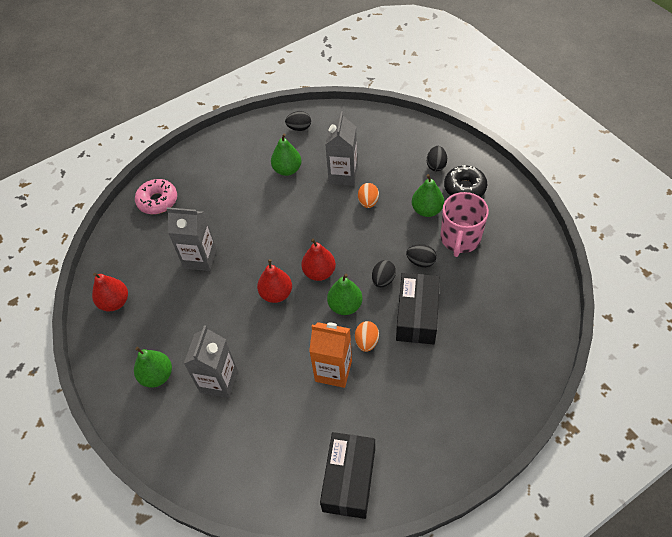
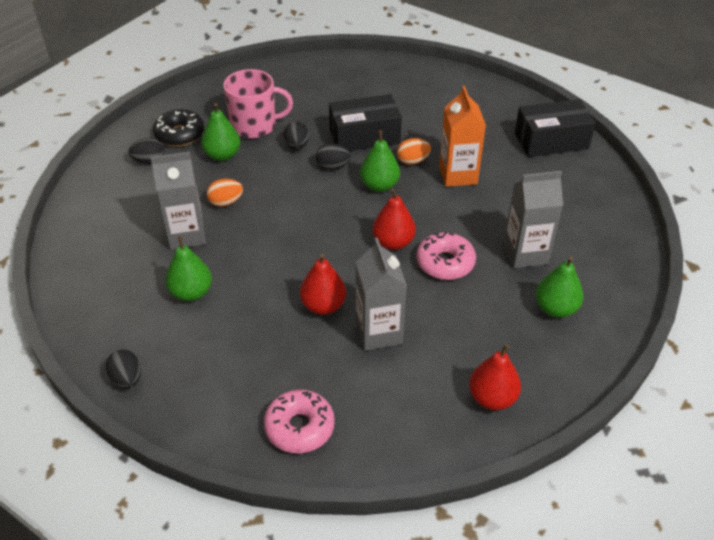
camera: 115 degrees left, 10 degrees down
black egg [285,111,311,131] -> black egg moved to [106,349,141,388]
red pear [301,239,336,281] -> red pear moved to [300,254,346,315]
none -> pink donut [416,232,476,280]

